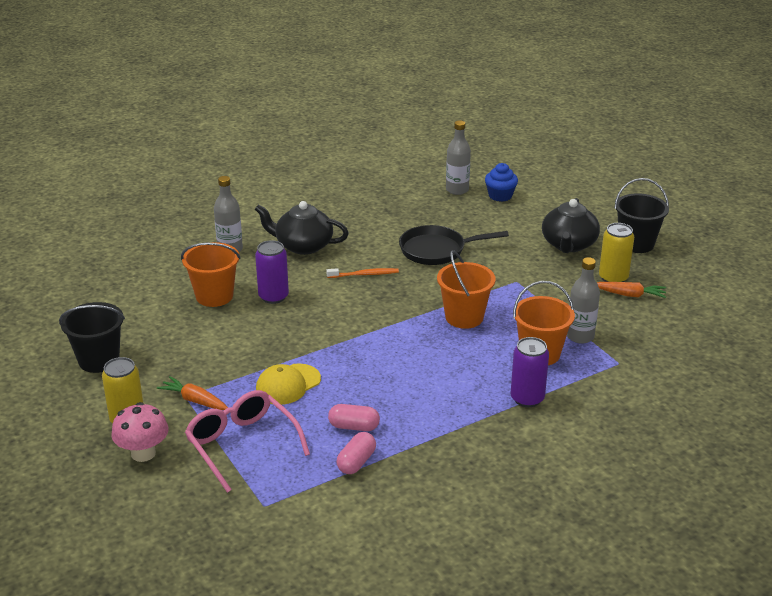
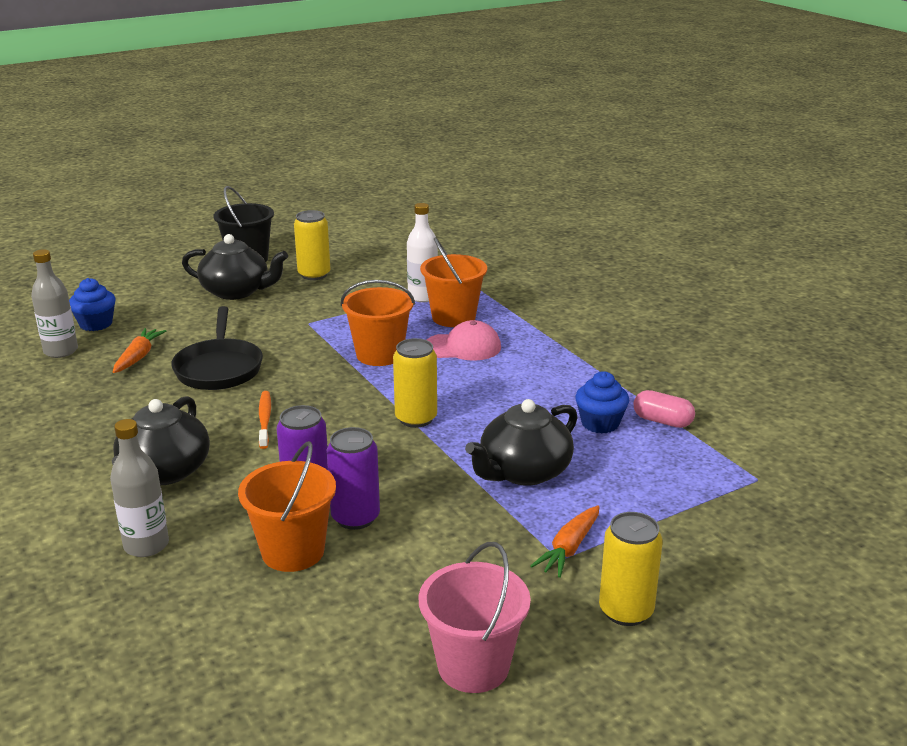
camera: 90 degrees left, 5 degrees down
black bucket [59,302,125,373] -> pink bucket [419,542,531,693]
pink mushroom [111,402,169,462] -> none
pink glasses [185,390,310,493] -> none
yellow cap [256,363,321,405] -> black teapot [465,399,578,486]
pink capsule [328,404,380,431] -> blue cupcake [575,371,629,434]
purple can [511,337,549,407] -> purple can moved to [327,427,380,530]
grey bottle [567,257,600,344] -> white bottle [407,203,438,302]
orange carrot [597,282,666,298] -> orange carrot moved to [113,328,166,373]
none -> yellow can [393,338,437,428]
none -> pink cap [427,320,501,361]

